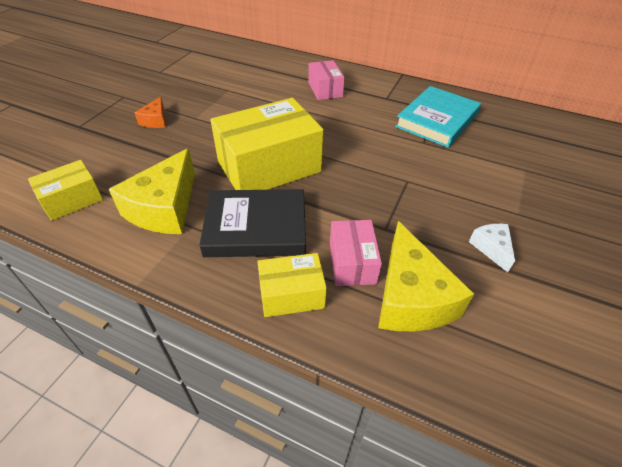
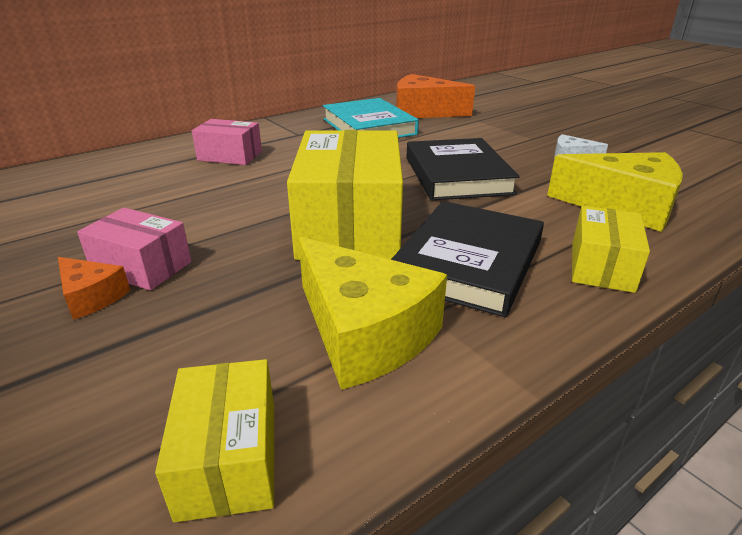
camera: 60 degrees left, 15 degrees down
pink box [330,220,382,286] -> pink box moved to [77,208,192,291]
none -> orange cheese [396,74,475,118]
none -> black book [407,138,520,201]

